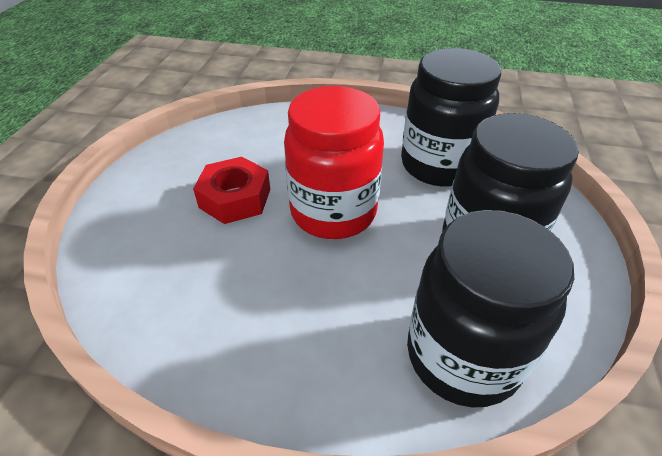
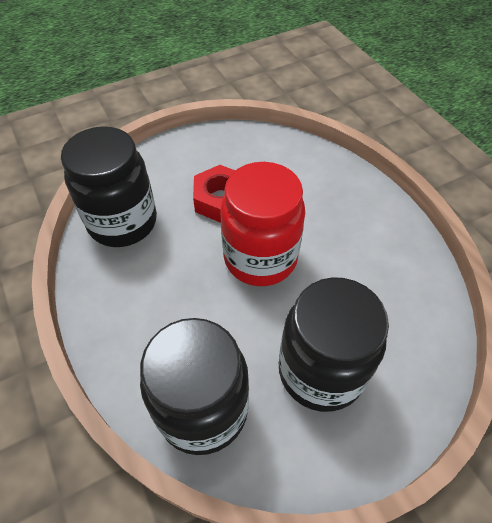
camera: 50 degrees right, 10 degrees up
black jar [401,48,501,186] -> black jar moved to [61,126,157,247]

